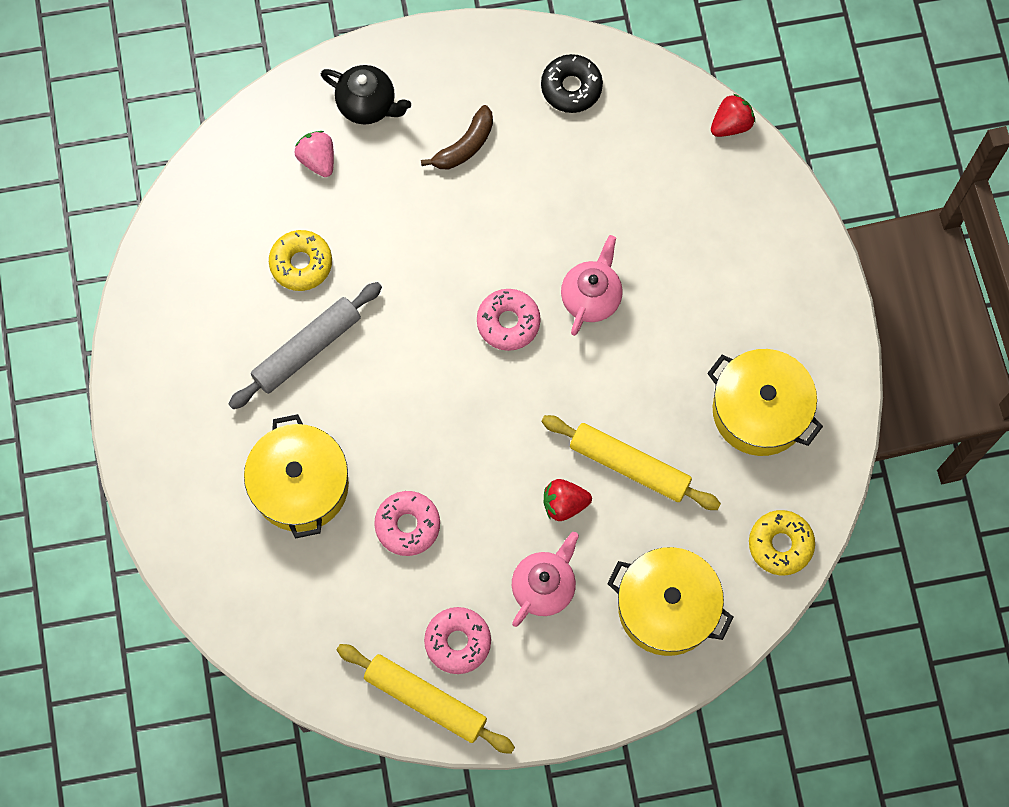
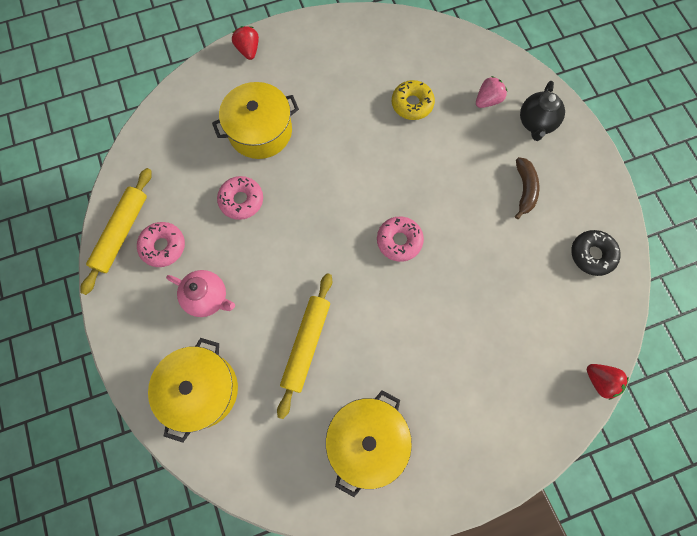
camera: 80 degrees right, 0 degrees up
grey rolling pin [229,282,382,409] -> none
brown banana [421,105,493,169] -> brown banana turned 120 degrees counterclockwise [515,157,539,219]
red strawberry [544,479,592,521] -> red strawberry moved to [232,26,259,60]
pink teapot [561,235,623,336] -> none
yellow donut [749,510,815,575] -> none

